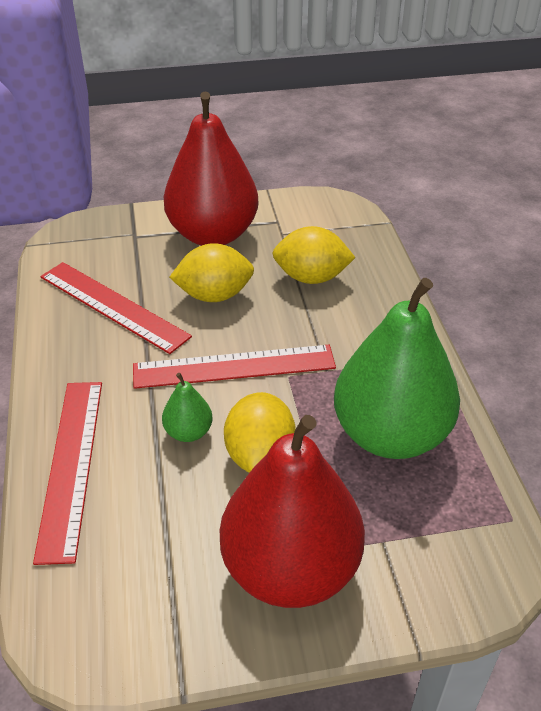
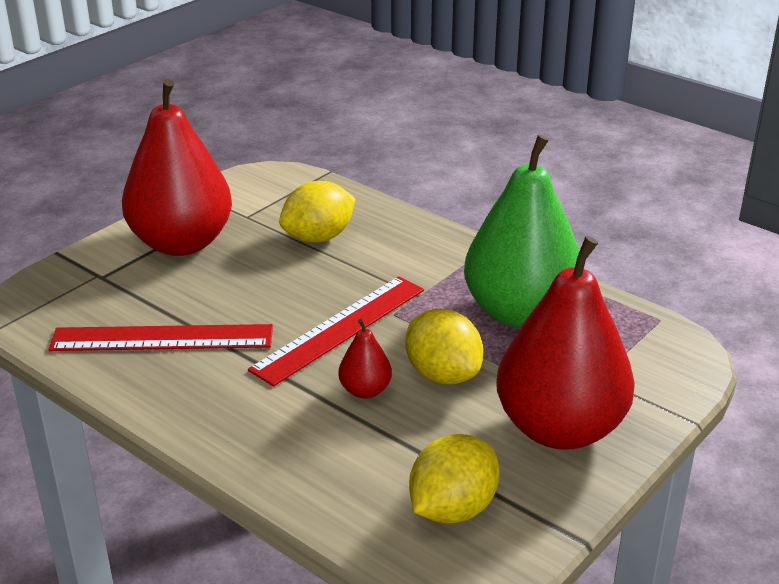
camera: 40 degrees left, 10 degrees down
red ruler [33,382,102,565] -> none
green pear [162,373,213,442] -> red pear [338,319,392,399]
yellow lemon [169,243,254,302] -> yellow lemon moved to [409,434,500,524]

